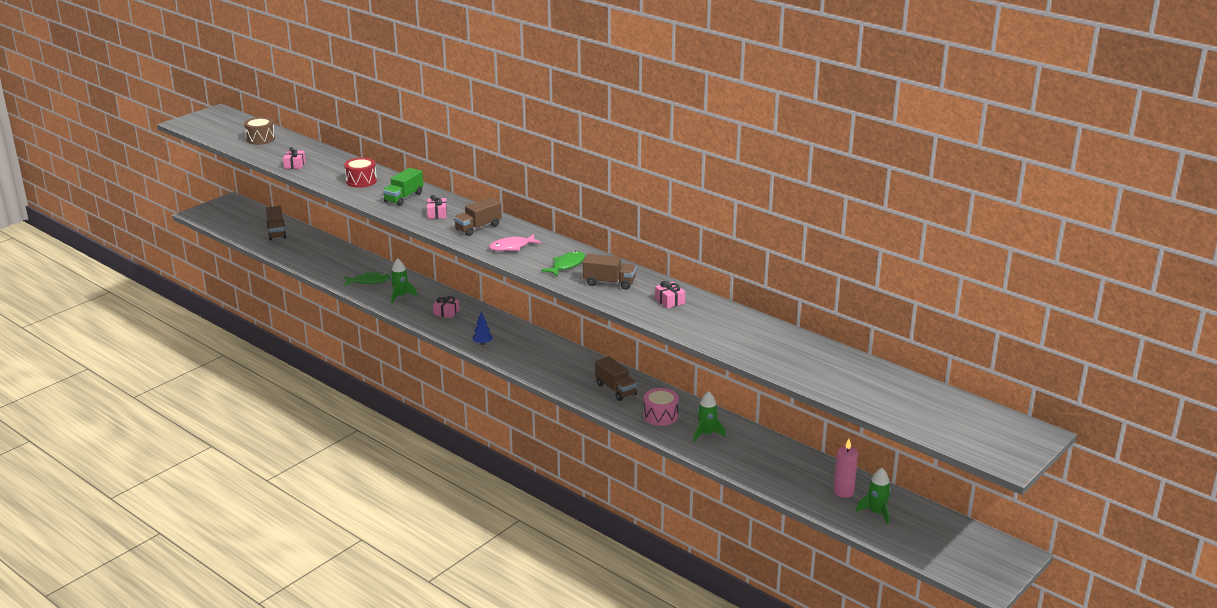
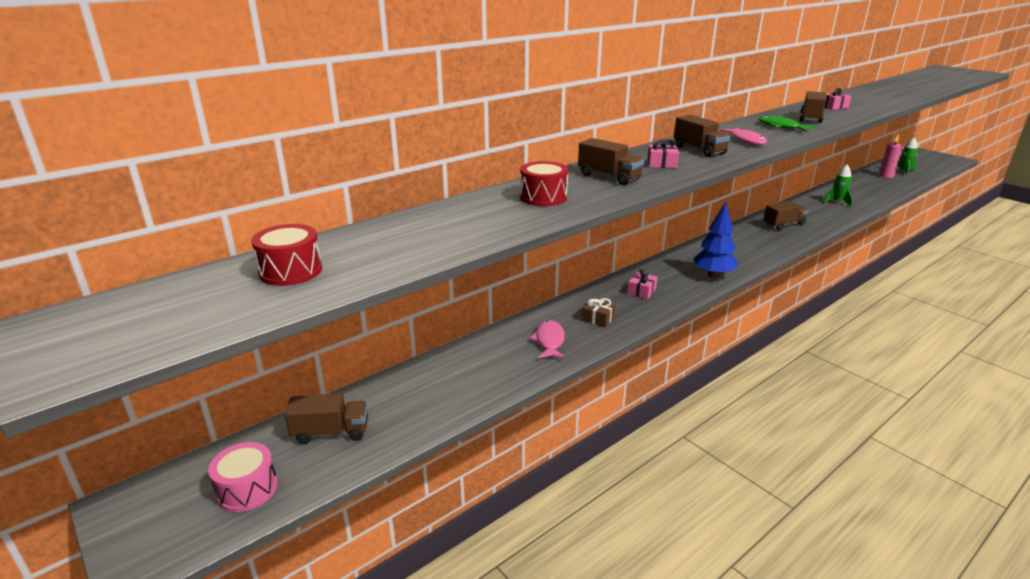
camera: 80 degrees left, 0 degrees up
brown drum [244,117,275,145] -> red drum [251,224,322,286]
pink gift [283,147,306,169] -> none
green fish [344,272,390,286] -> pink fish [530,320,565,359]
green truck [383,168,423,206] -> brown truck [578,138,644,185]
green rocket [391,259,417,304] -> brown gift [581,298,616,327]
blue tree [472,312,493,345] -> blue tree [693,202,738,278], size x1.90
pink drum [643,388,679,426] -> pink drum moved to [208,442,278,512]

